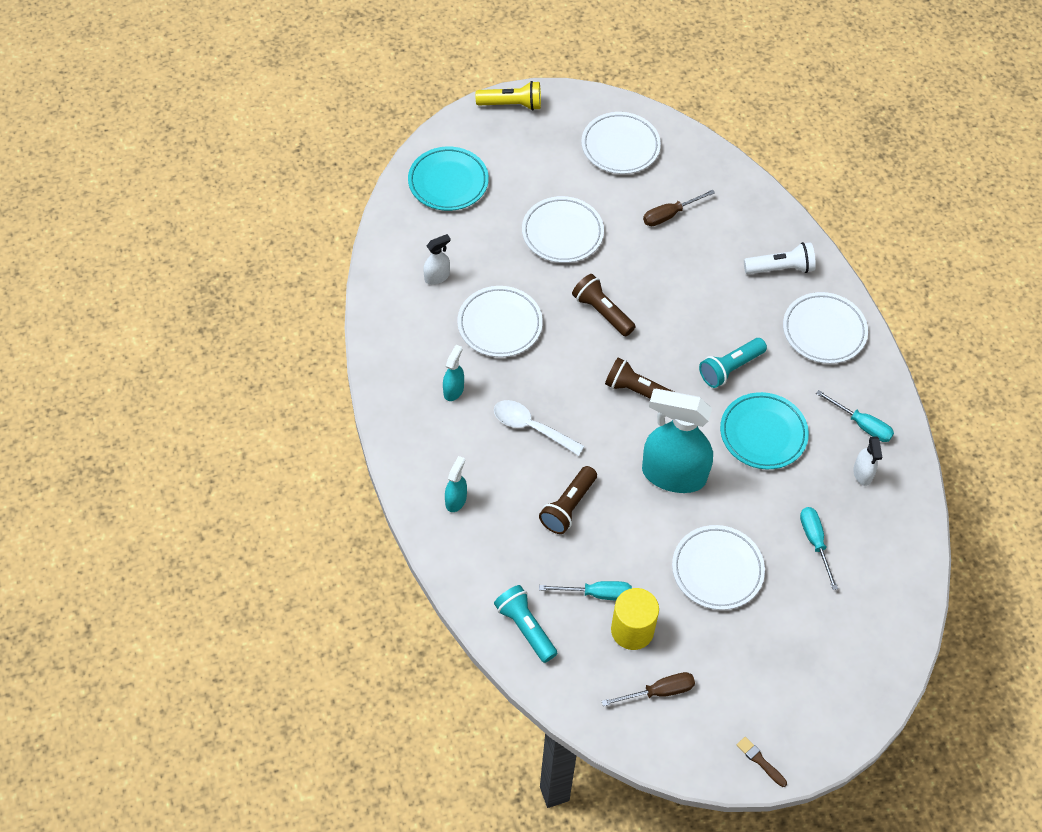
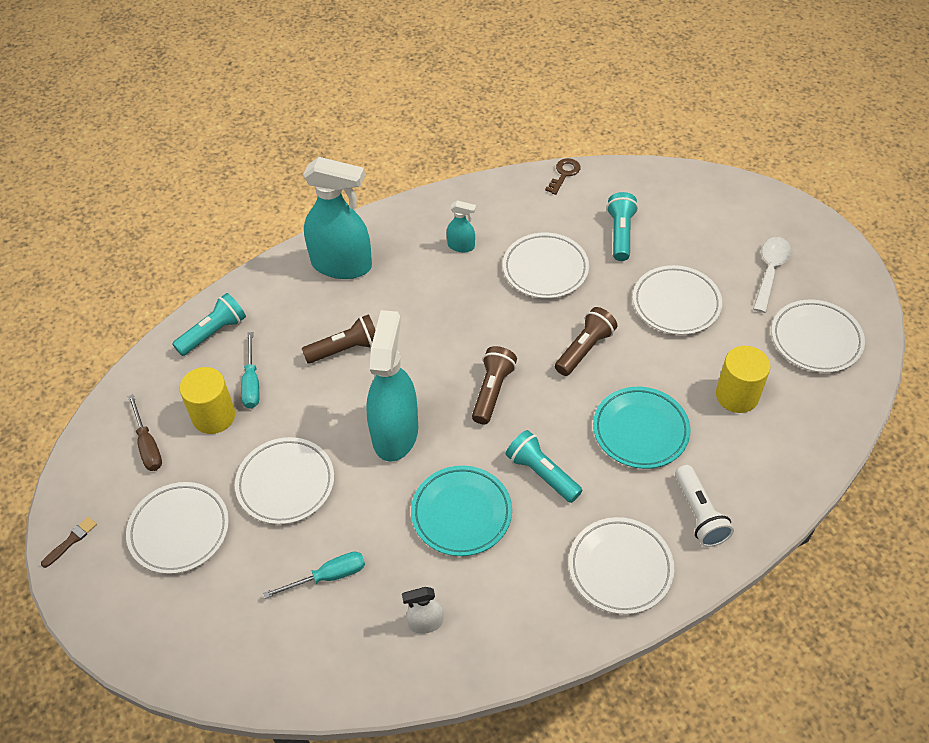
camera: 85 degrees right, 5 degrees down
turquoise plate [408,146,489,211] -> turquoise plate moved to [593,387,691,469]
white spray bottle [423,234,450,285] -> none
turquoise spray bottle [445,456,467,512] -> turquoise spray bottle [303,157,372,279], size x2.24
yellow flashlight [475,81,541,111] -> none
white spoon [494,400,585,456] -> white spoon moved to [753,237,791,313]
brown flashlight [539,466,597,534] -> brown flashlight turned 135 degrees clockwise [302,314,376,364]
brown screwdriver [643,190,715,226] -> yellow cylinder [716,346,771,413]
turquoise screwdriver [816,390,894,442] -> none
none -> white plate [126,482,229,574]
none -> brown key [545,158,580,195]
none -> turquoise flashlight [607,192,638,261]

